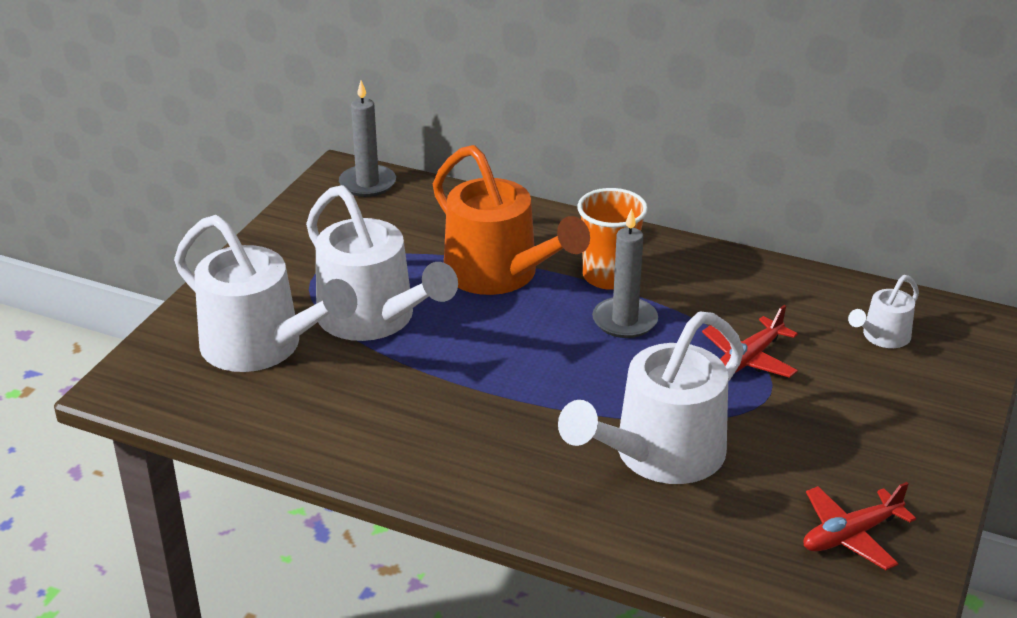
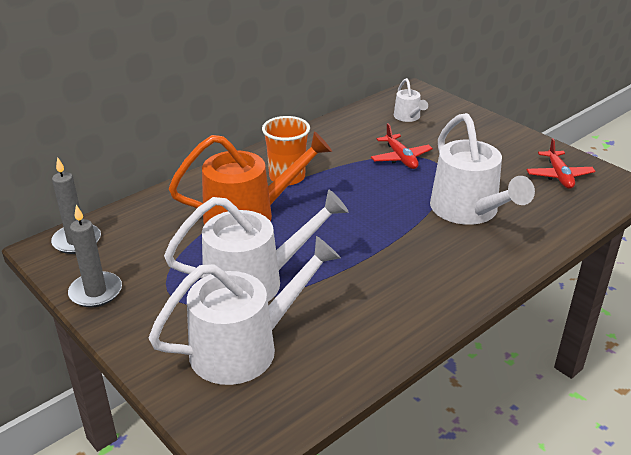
camera: 65 degrees left, 0 degrees up
grey candle [592,208,658,338] -> grey candle moved to [68,205,122,308]

